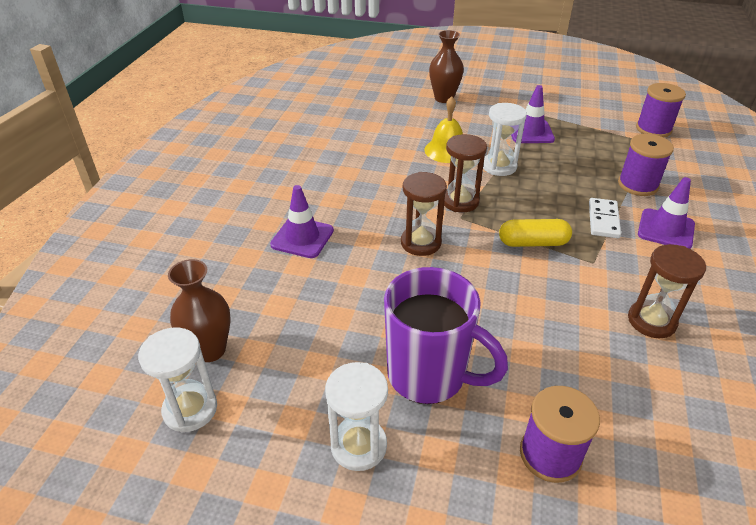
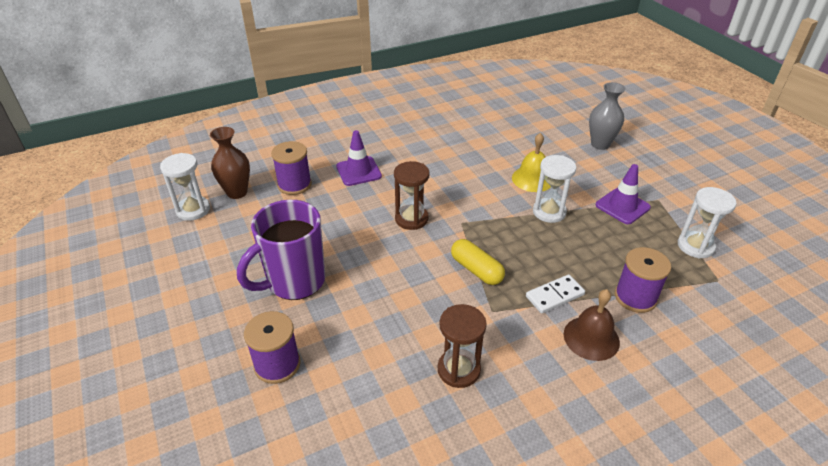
camera: 50 degrees right, 0 degrees up
white hourglass [325,362,388,471] -> white hourglass moved to [678,187,737,259]
purple mug [384,267,508,404] -> purple mug turned 60 degrees clockwise [237,200,325,300]
brown vase [429,30,464,103] -> grey vase [589,82,626,150]
brown hourglass [444,134,487,212] -> none
purple spool [636,83,686,138] -> purple spool moved to [271,141,312,195]
purple traffic cone [638,177,695,249] -> brown bell [564,289,620,361]

